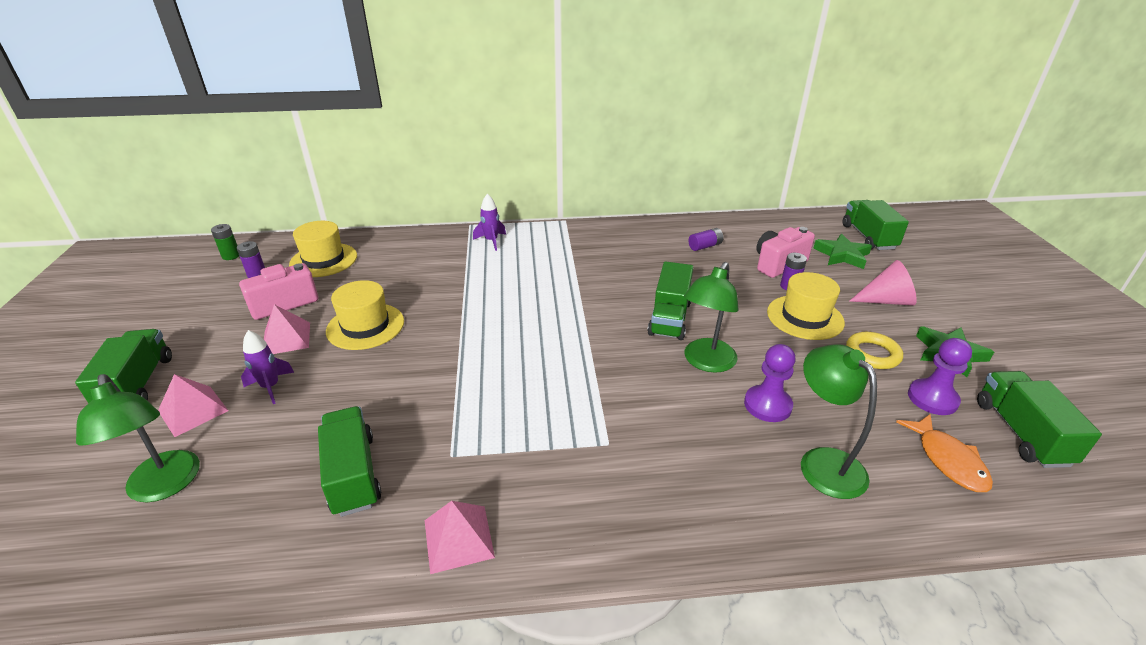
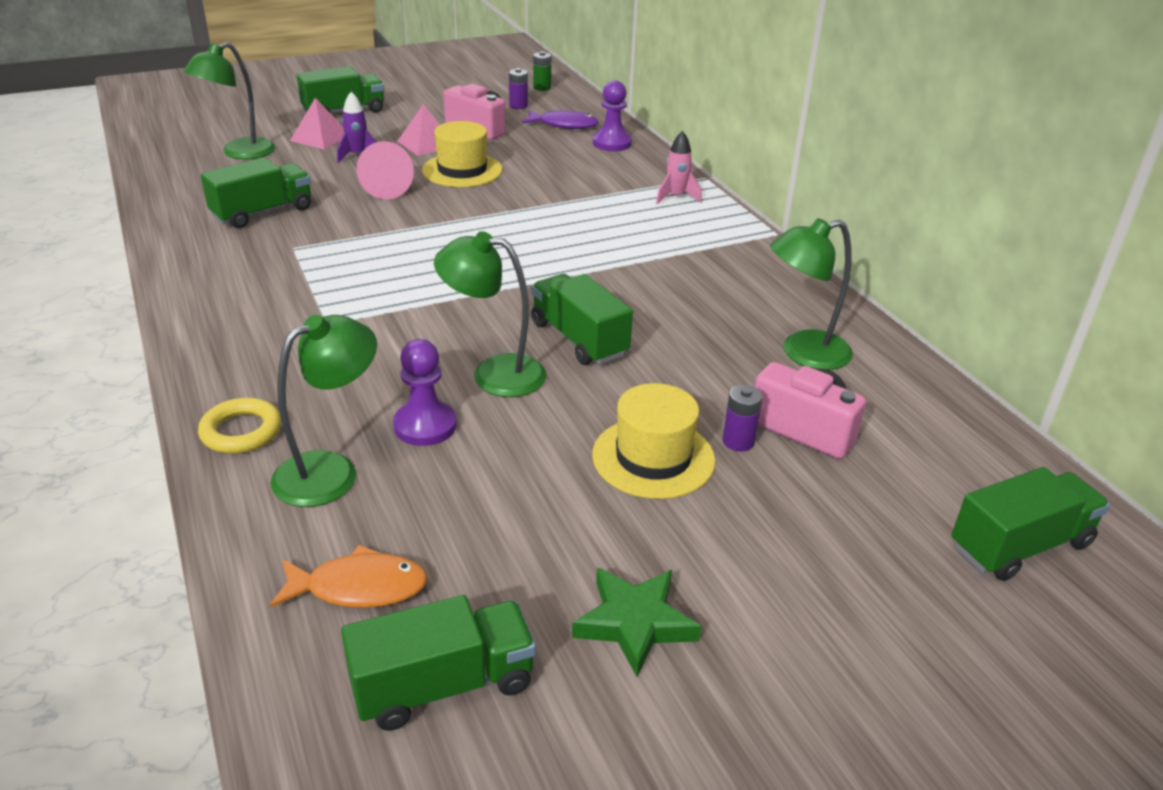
camera: 70 degrees right, 0 degrees up
yellow hat [289,221,357,277] -> purple fish [522,110,599,129]
pink pyramid [425,501,495,574] -> none
purple rocket [473,194,506,251] -> pink rocket [656,131,702,204]
green truck [647,261,693,340] -> green truck turned 60 degrees clockwise [531,274,633,365]
purple battery [688,228,724,251] -> green lamp [770,218,853,370]
green star [813,234,872,269] -> none
yellow ring [846,332,903,369] -> yellow ring moved to [198,397,281,454]
pink cone [850,260,917,306] -> pink cone moved to [356,141,414,200]
orange fish [896,414,993,492] -> orange fish turned 150 degrees counterclockwise [270,545,428,608]
purple pawn [908,338,972,415] -> purple pawn moved to [593,80,632,151]

